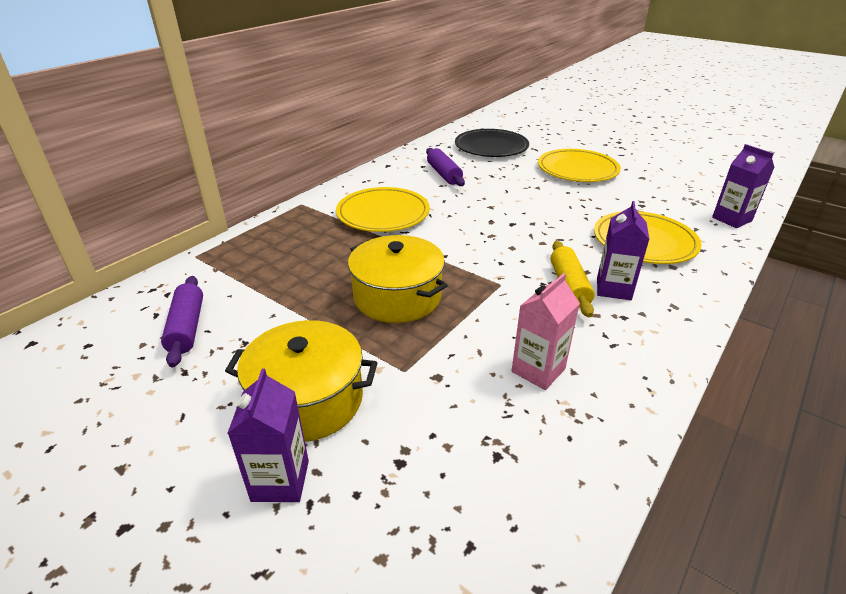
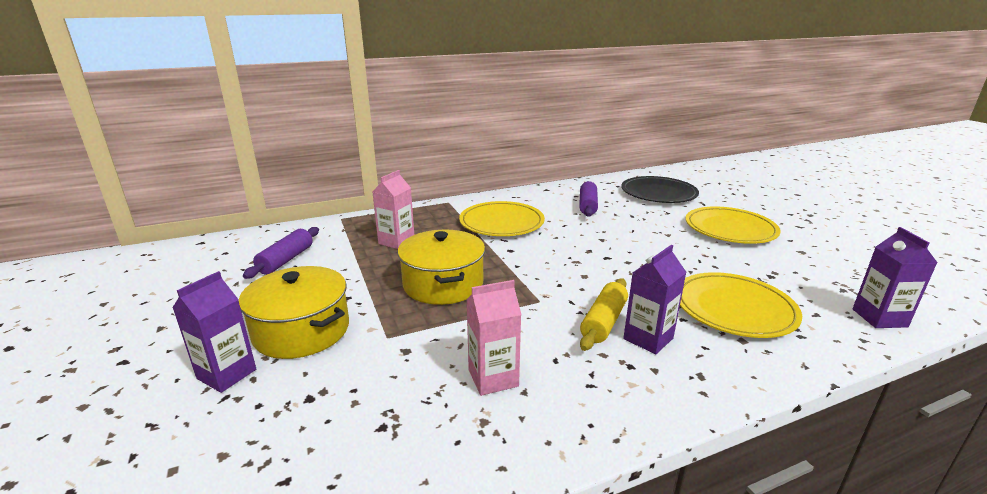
camera: 30 degrees right, 10 degrees down
none -> pink carton [372,170,414,249]

